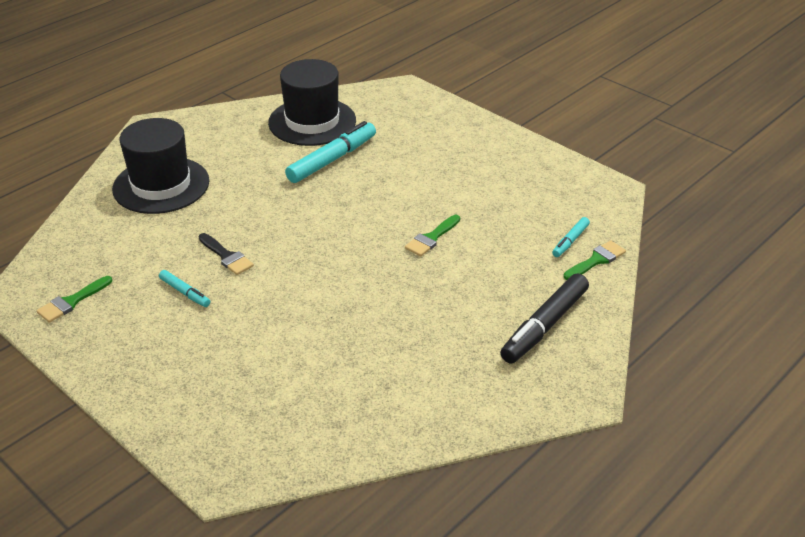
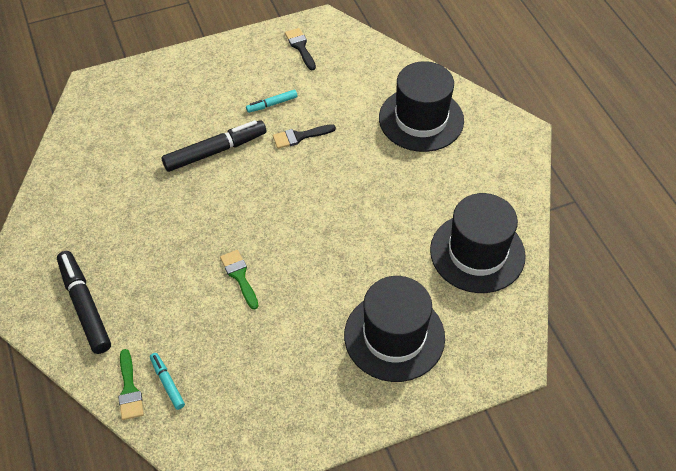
camera: 115 degrees right, 15 degrees up
green brush [37,276,112,323] -> black brush [285,28,316,70]
turquoise marker [285,121,376,183] -> none
none -> black marker [162,120,266,172]
none -> black hat [344,276,445,382]

